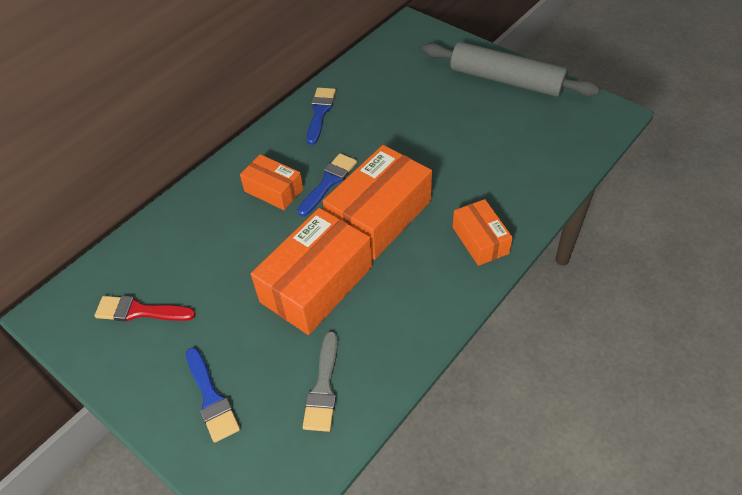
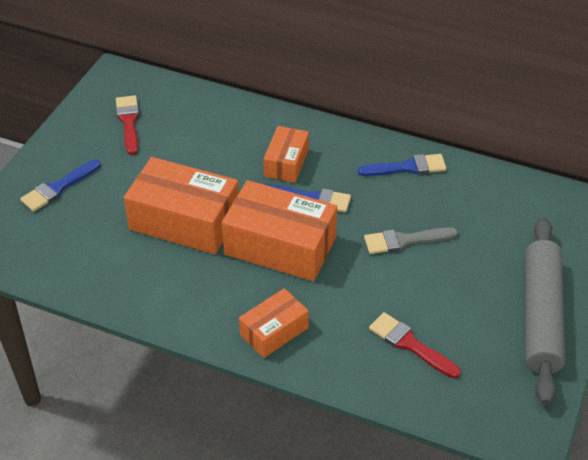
camera: 70 degrees right, 5 degrees down
grey brush [303,331,338,432] -> grey brush moved to [364,227,458,254]
none -> red brush [369,312,461,378]

